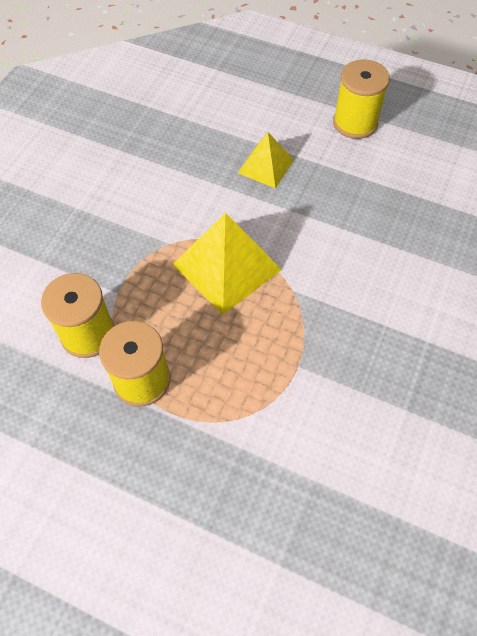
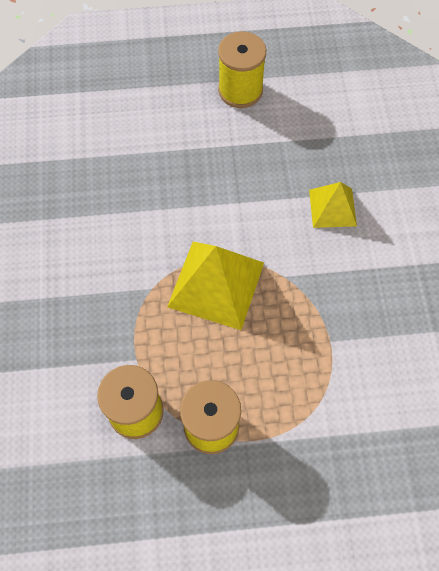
camera: 30 degrees left, 5 degrees up
yellow pyramid [238,132,294,189] -> yellow pyramid moved to [309,182,357,228]

